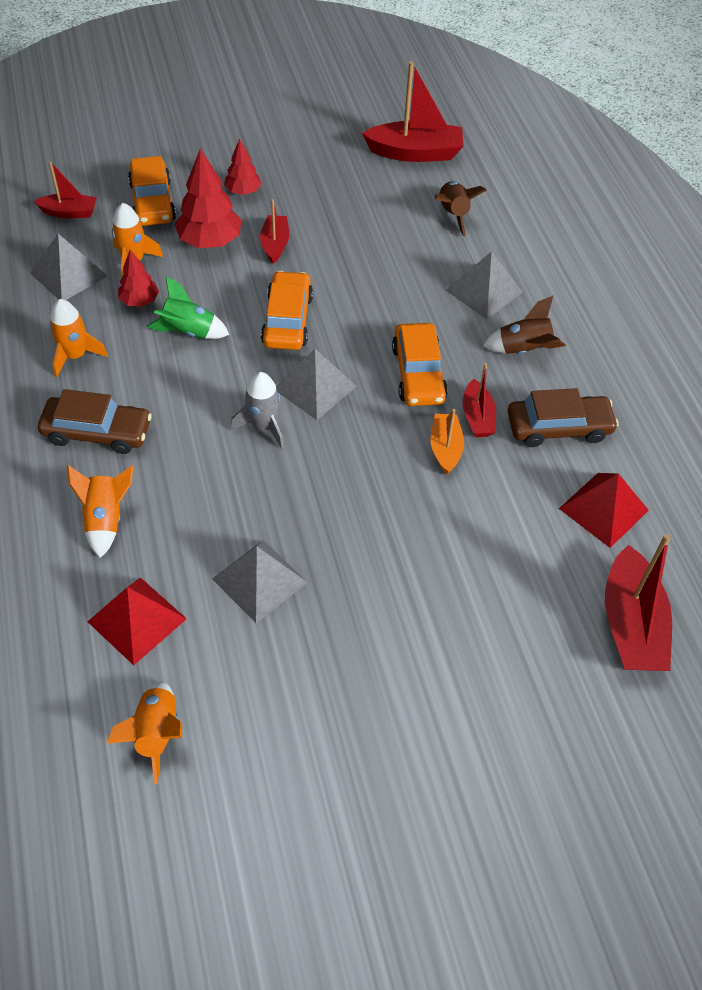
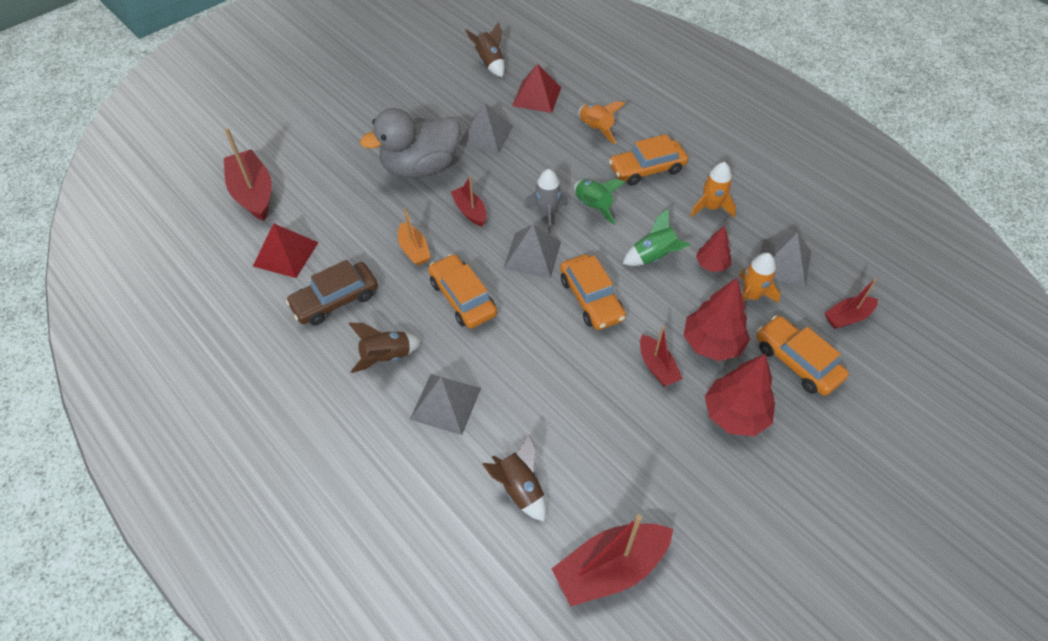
camera: 155 degrees right, 0 degrees up
brown car [38,389,152,454] -> orange car [609,134,688,186]
orange rocket [106,681,182,784] -> brown rocket [465,22,505,77]
red tree [224,139,262,195] -> red tree [705,354,775,436], size x1.70
red boat [463,363,496,437] -> red boat moved to [451,176,486,226]
none -> grey duck [360,108,461,178]
none -> green rocket [574,179,625,225]

